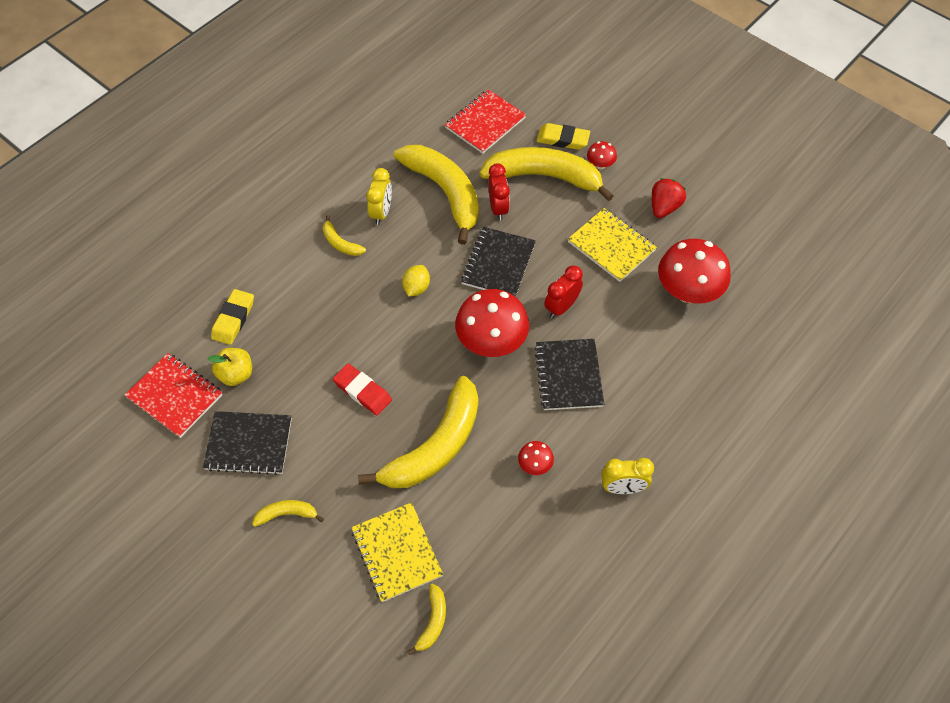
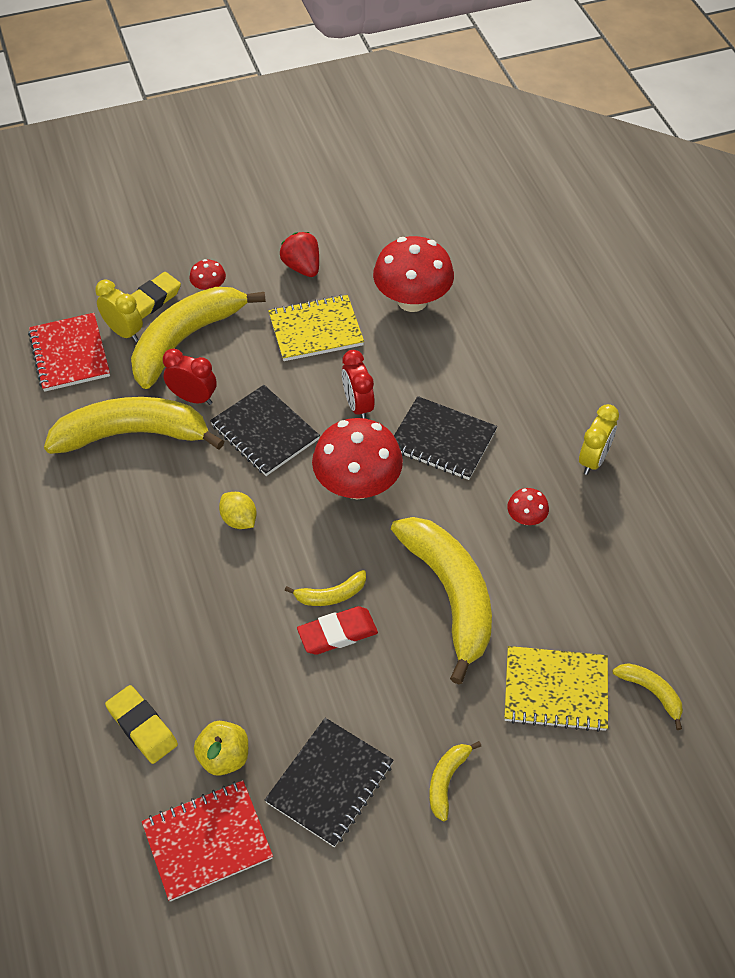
camera: 60 degrees left, 5 degrees down
yellow banana [323,215,366,256] -> yellow banana moved to [285,570,366,606]
yellow clock [366,168,392,225] -> yellow clock moved to [95,280,143,342]

